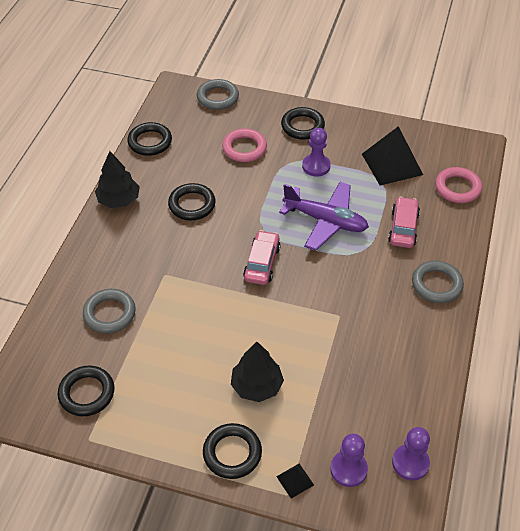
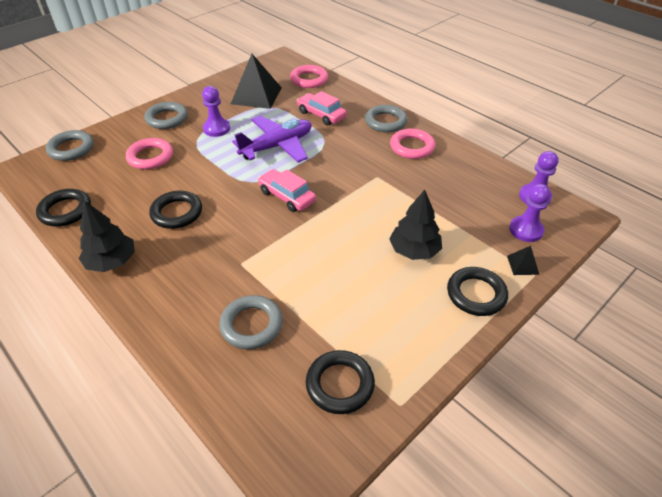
camera: 60 degrees left, 5 degrees down
black ring [281,107,325,140] -> grey ring [144,102,188,129]
none -> pink ring [390,128,435,159]

